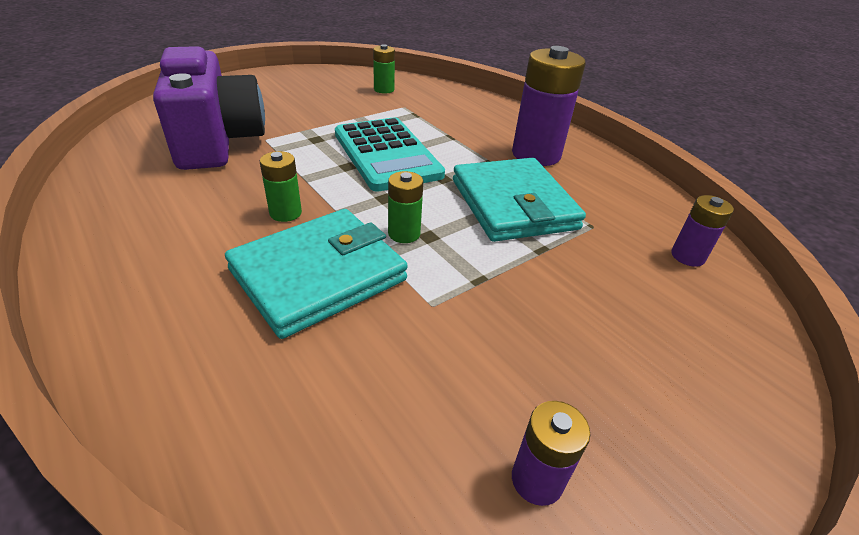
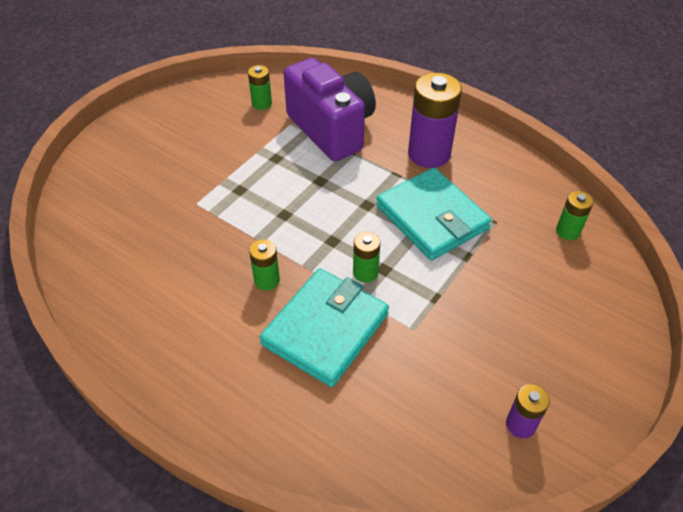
camera: 15 degrees left, 10 degrees up
purple camera [153,46,265,170] -> purple camera moved to [284,58,376,161]
turquoise calculator [335,117,445,192] -> none
purple battery [671,195,734,267] -> green battery [556,191,594,240]

